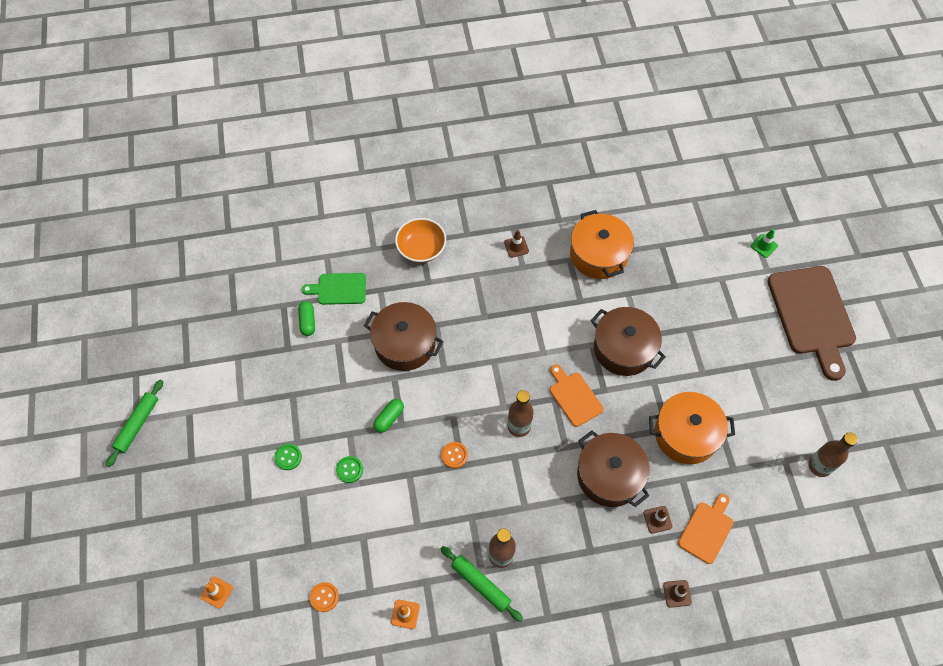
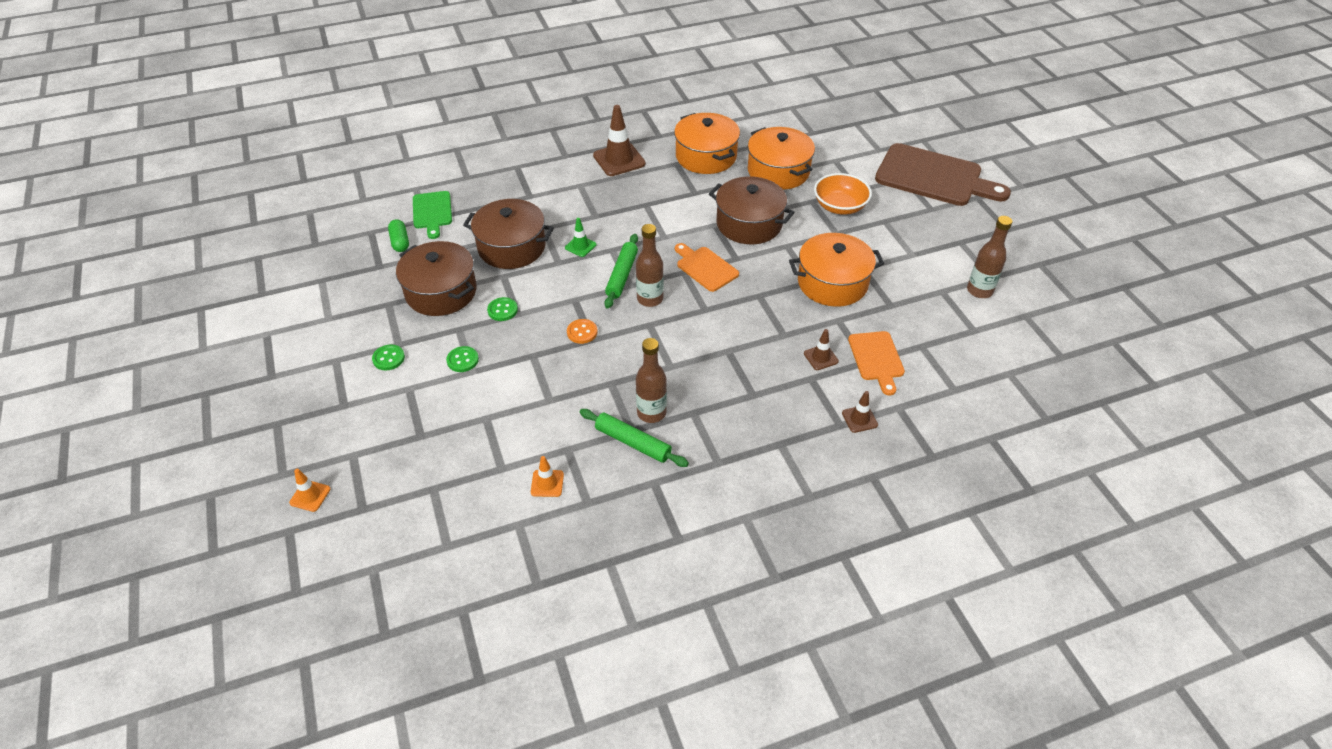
camera: 10 degrees left, 15 degrees down
green rolling pin [106,380,163,467] -> green rolling pin moved to [605,234,638,309]
green cutting board [302,273,366,305] -> green cutting board turned 90 degrees counterclockwise [413,191,452,239]
orange button [310,582,339,612] -> none
green capsule [373,399,404,433] -> green button [487,297,518,321]
orange bowl [395,218,446,263] -> orange bowl moved to [814,173,872,215]
brown traffic cone [504,230,529,258] -> brown traffic cone [593,105,646,176], size x1.91
brown pot [577,430,650,507] -> brown pot moved to [396,241,477,316]
orange cutting board [678,494,733,564] -> orange cutting board turned 150 degrees clockwise [848,331,905,395]
green traffic cone [751,229,778,258] -> green traffic cone moved to [565,218,597,257]
brown cutting board [767,266,856,381] -> brown cutting board turned 45 degrees counterclockwise [875,143,1011,206]
none -> orange pot [748,127,815,190]

